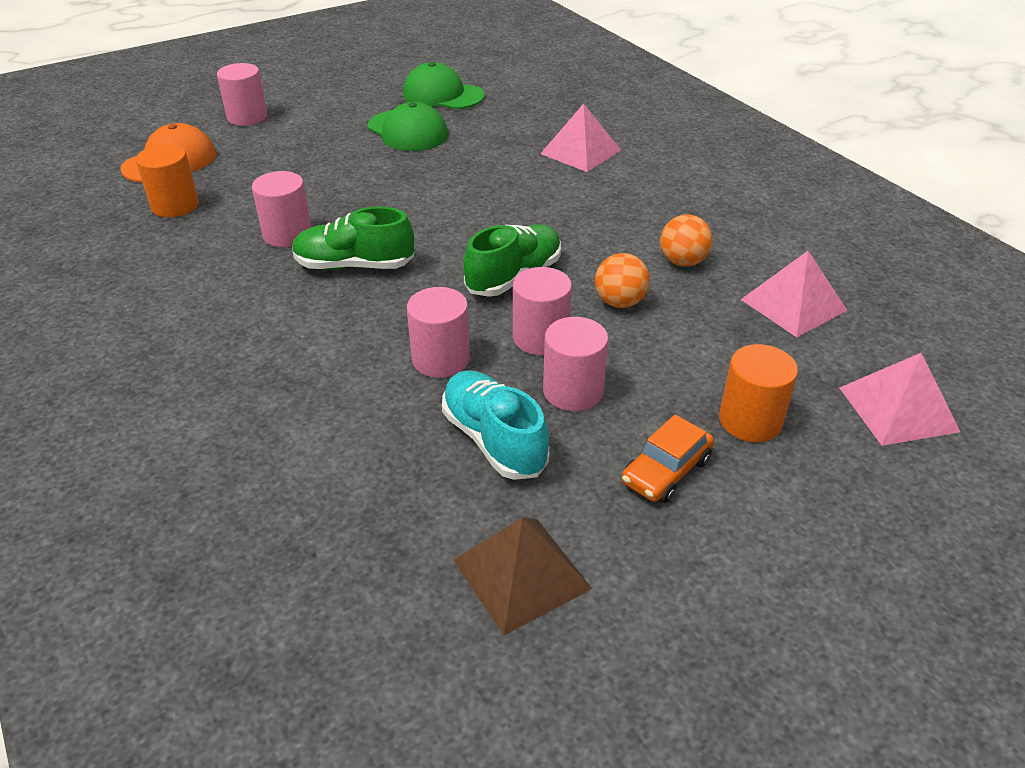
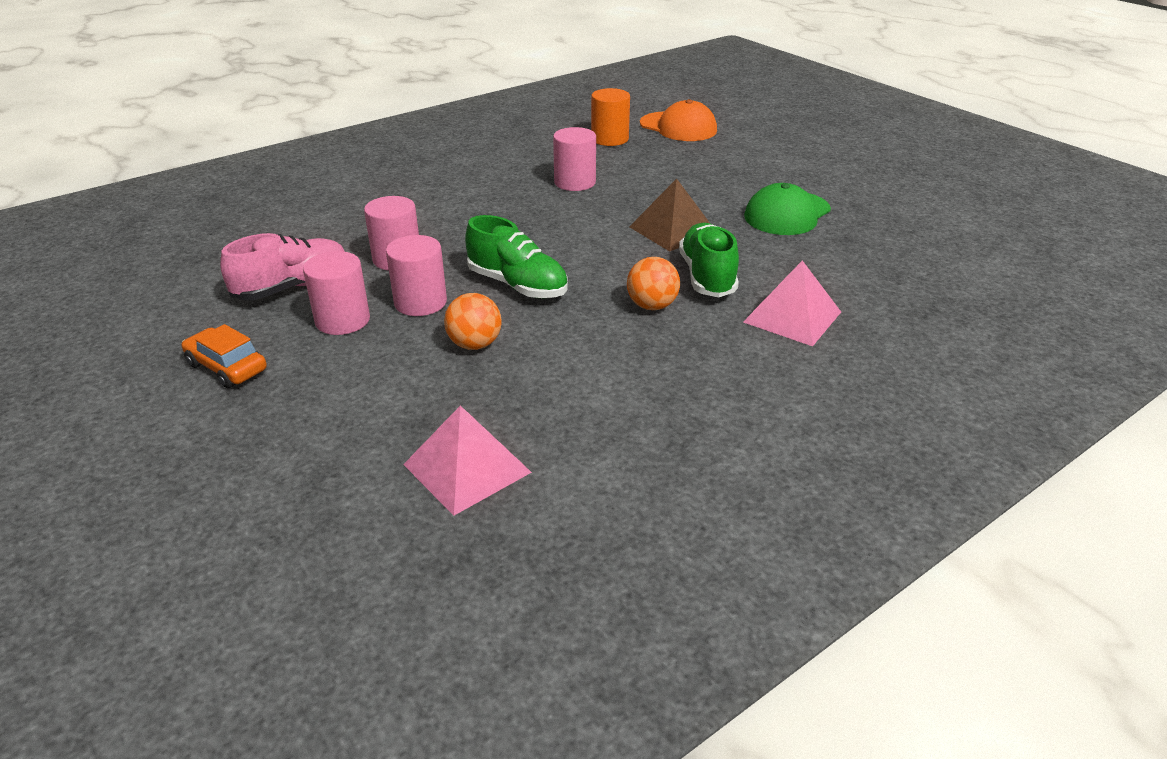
camera: 85 degrees right, 5 degrees down
pink cylinder [217,63,268,126] -> none
green shoe [292,207,414,270] -> green shoe moved to [679,223,739,297]
green cap [403,62,485,109] -> none
turquoise shoe [442,370,549,480] -> pink shoe [220,233,345,300]
brown pyramid [453,517,592,635] -> brown pyramid moved to [629,179,710,252]
orange ball [660,215,712,266] -> orange ball moved to [627,257,680,310]
orange cylinder [719,344,798,442] -> none
pink pyramid [840,353,960,446] -> none

